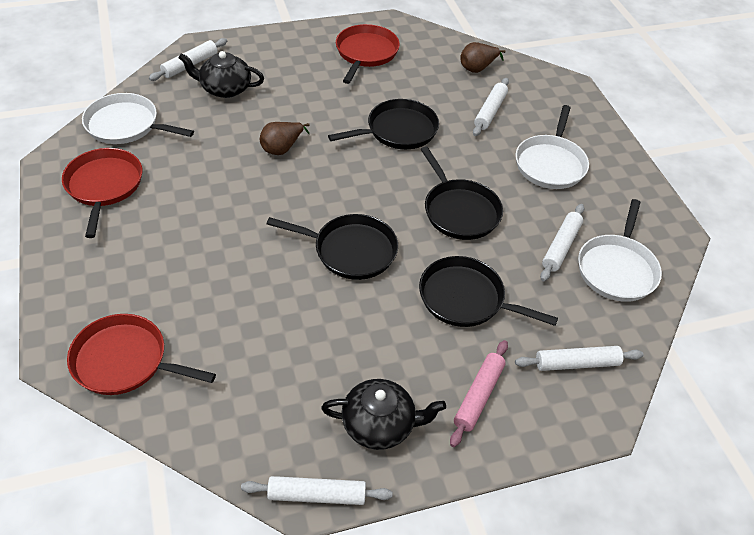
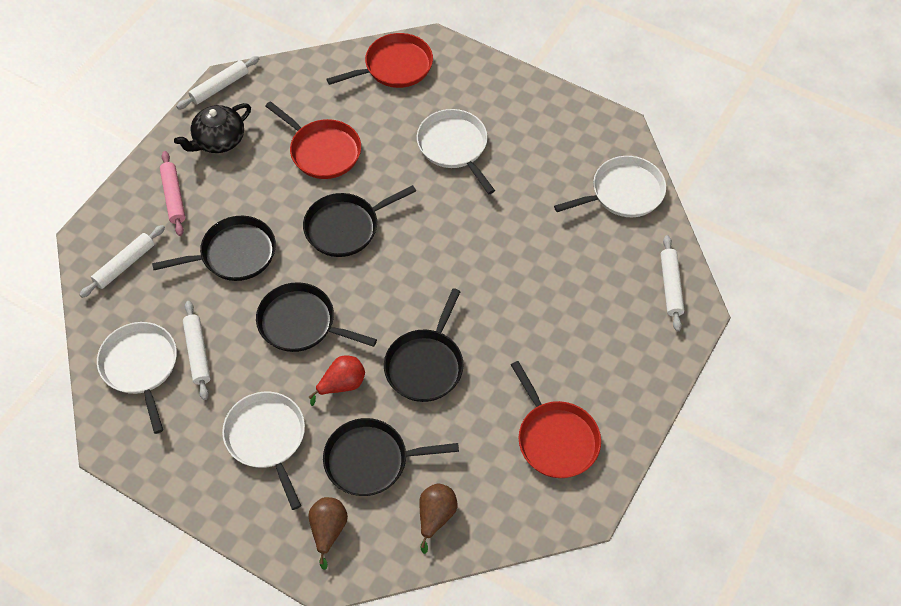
camera: 140 degrees right, 10 degrees up
red pan [62,148,142,238] -> red pan moved to [265,101,361,179]
black teapot [178,51,264,98] -> none
brown pear [260,122,310,155] -> brown pear moved to [309,497,348,570]
white rolling pin [473,78,509,136] -> black pan [323,418,459,496]
none -> red pear [309,356,365,406]
none -> white pan [417,109,495,194]

